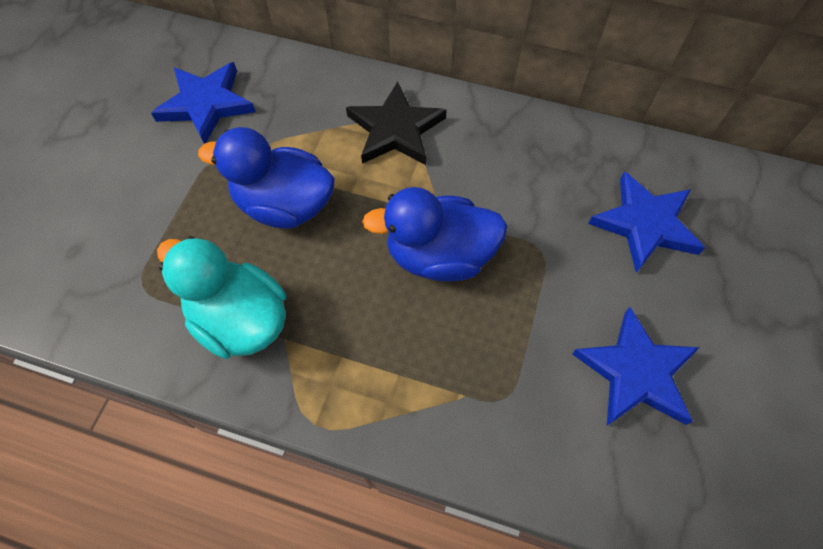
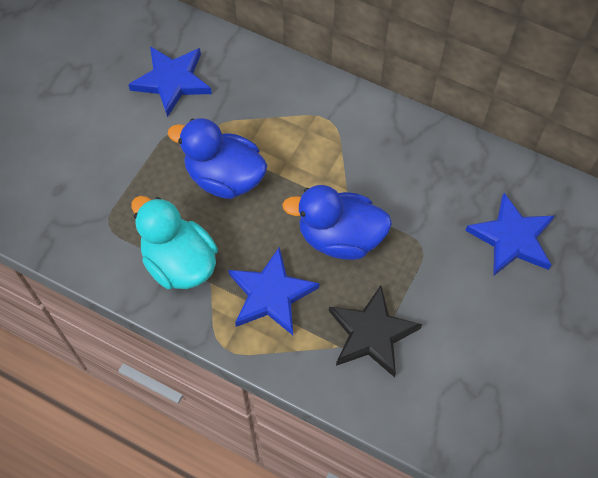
camera: 10 degrees right, 0 degrees up
black star [346,81,447,165] -> black star moved to [329,285,422,377]
blue star [572,307,700,425] -> blue star moved to [228,247,320,335]

